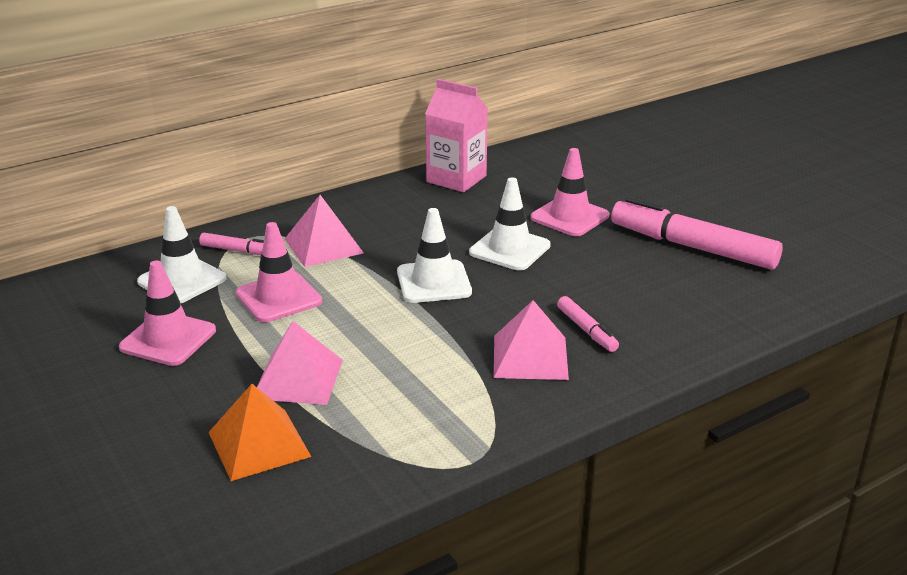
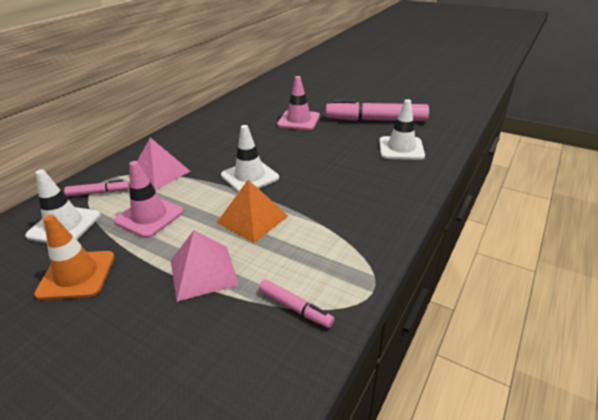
camera: 25 degrees left, 5 degrees up
pink traffic cone [119,260,216,366] -> orange traffic cone [34,215,115,300]
orange pyramid [209,384,311,481] -> orange pyramid moved to [217,180,288,243]
pink carton [425,79,488,192] -> none
white traffic cone [469,177,551,270] -> white traffic cone moved to [379,99,425,160]
pink pyramid [494,300,569,380] -> none
pink marker [557,296,619,352] -> pink marker moved to [259,279,334,328]

